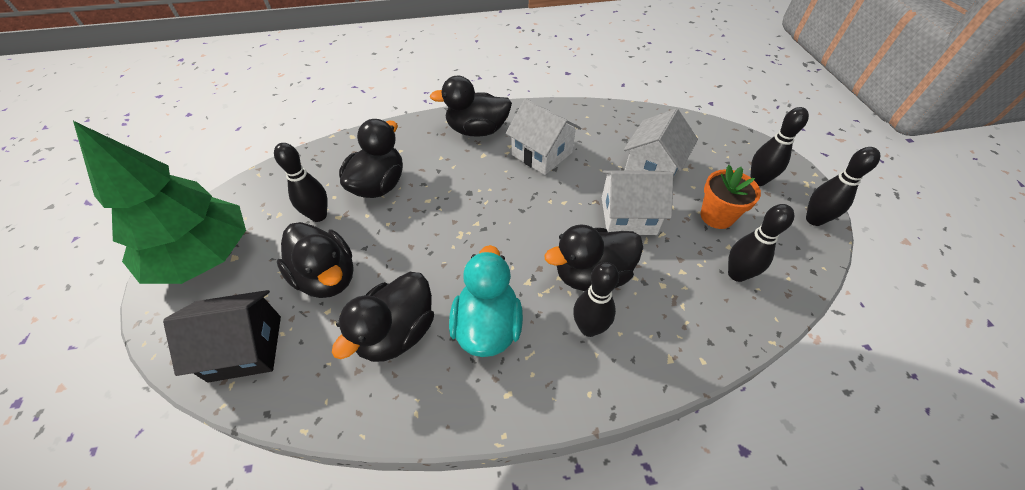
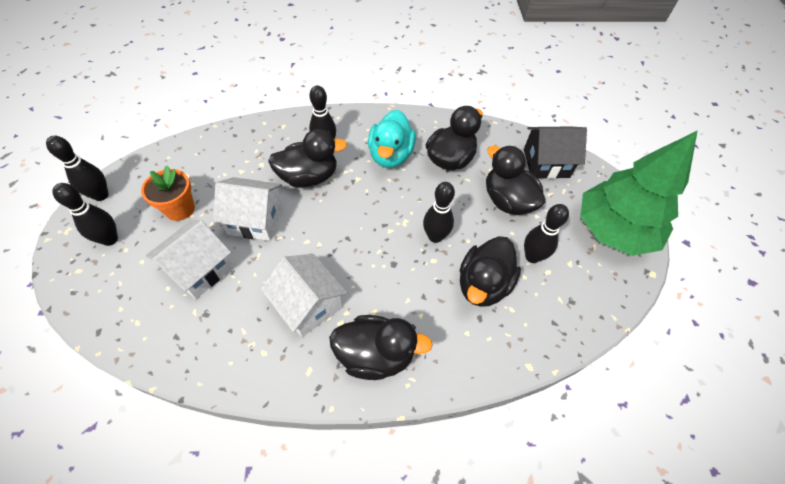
camera: 175 degrees left, 5 degrees up
black bowling pin [728,204,794,282] -> black bowling pin moved to [423,182,455,243]

